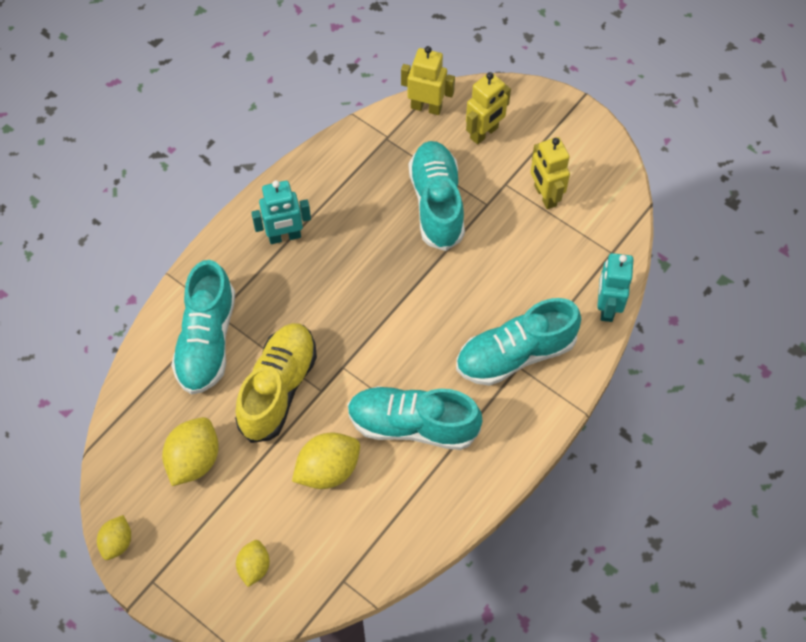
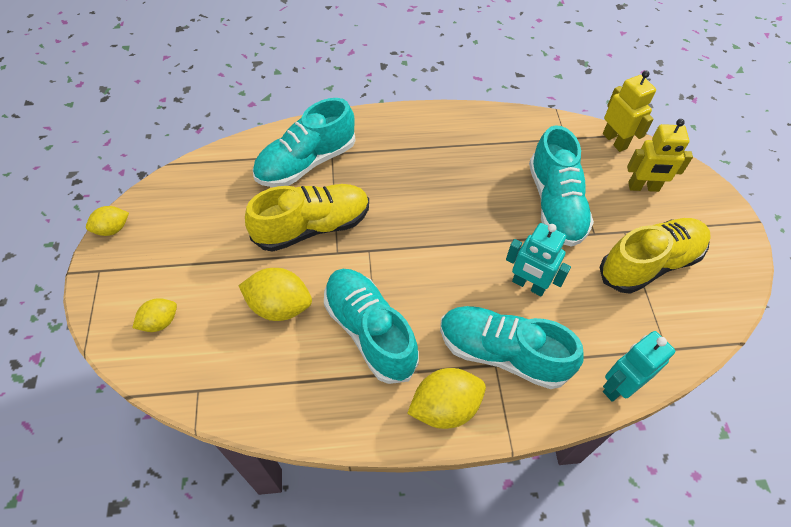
camera: 45 degrees right, 5 degrees down
yellow lemon [162,417,219,486] -> yellow lemon moved to [407,368,486,429]
turquoise robot [251,180,311,244] -> turquoise robot moved to [506,223,571,296]
turquoise shoe [409,141,465,251] -> turquoise shoe turned 135 degrees clockwise [529,125,594,247]
yellow robot [530,137,570,209] -> yellow shoe [599,218,711,294]

